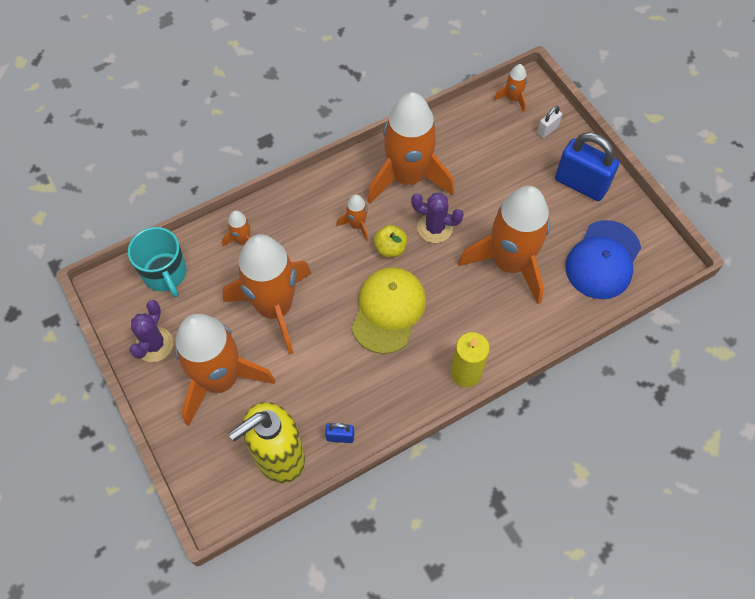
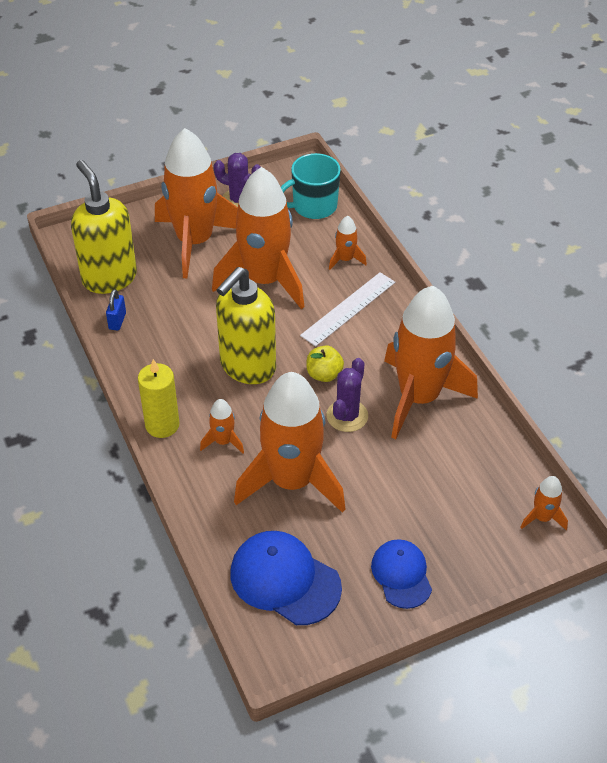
camera: 95 degrees right, 15 degrees down
orange rocket [336,194,368,241] -> orange rocket moved to [200,399,244,453]
yellow cap [352,267,426,354] -> yellow soap dispenser [216,267,276,384]
white padlock [537,106,562,138] -> none
blue padlock [555,133,619,201] -> blue cap [371,539,432,609]
none -> white ruler [300,272,395,347]

